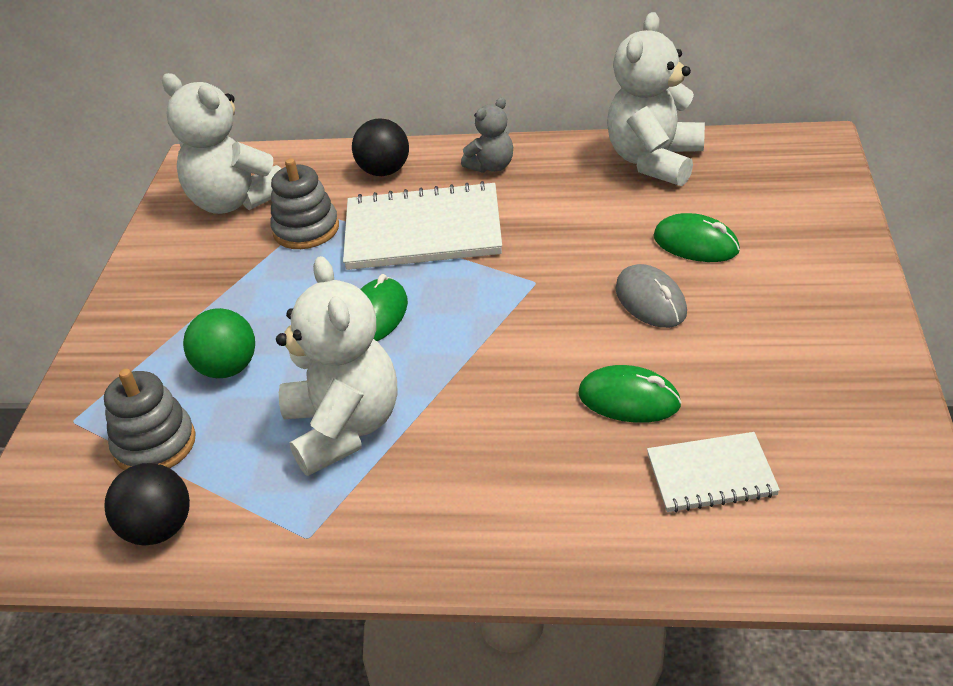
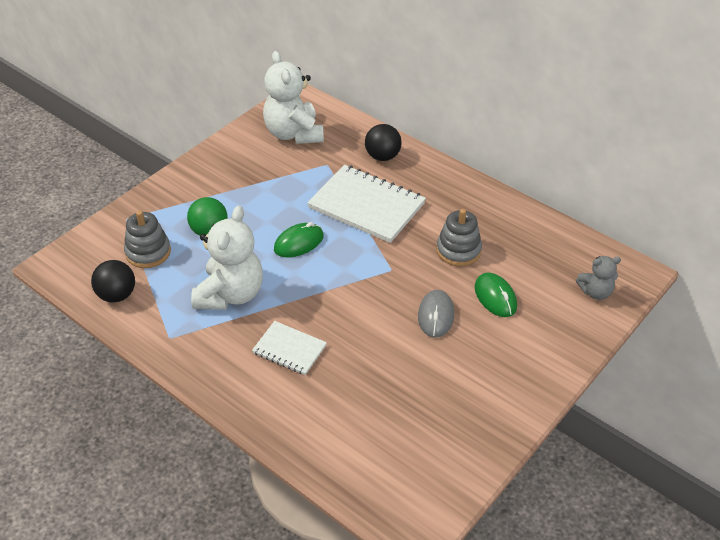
camera: 30 degrees right, 5 degrees up
grey stacking toy [270,158,339,249] -> grey stacking toy moved to [436,209,482,266]
grey teddy bear [461,97,513,173] -> grey teddy bear moved to [576,256,621,300]
green mouse [578,365,682,423] -> none
white teddy bear [607,12,705,186] -> none
white notebook [647,432,780,513] -> white notebook moved to [252,321,327,375]

